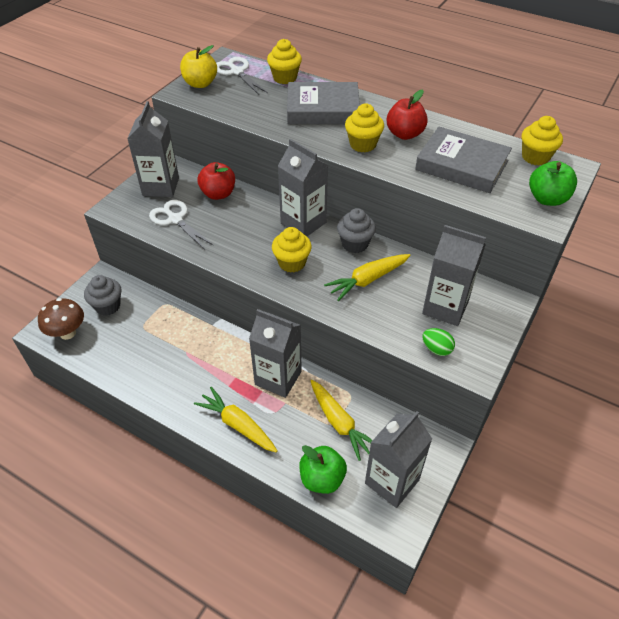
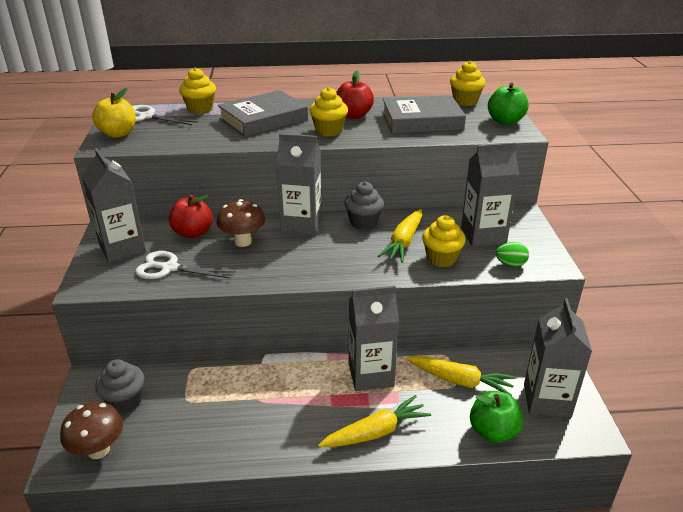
camera: 35 degrees left, 15 degrees down
yellow carrot [194,387,278,453] -> yellow carrot turned 150 degrees clockwise [318,395,431,447]
yellow cupcake [272,227,312,273] -> yellow cupcake moved to [422,215,466,267]
none -> brown mushroom [216,199,265,247]

